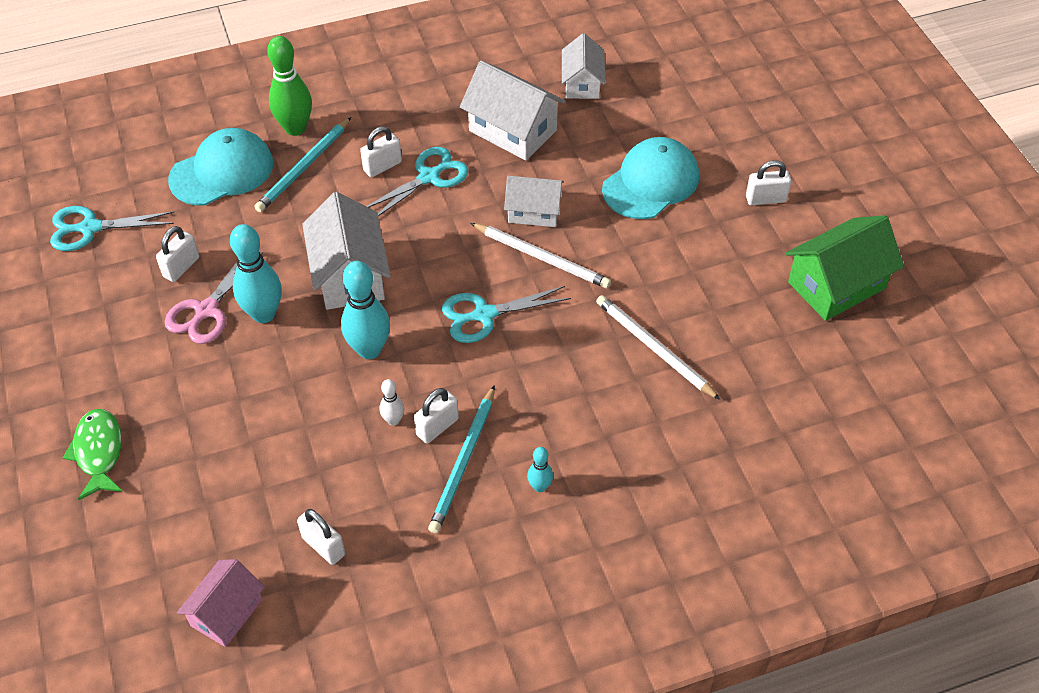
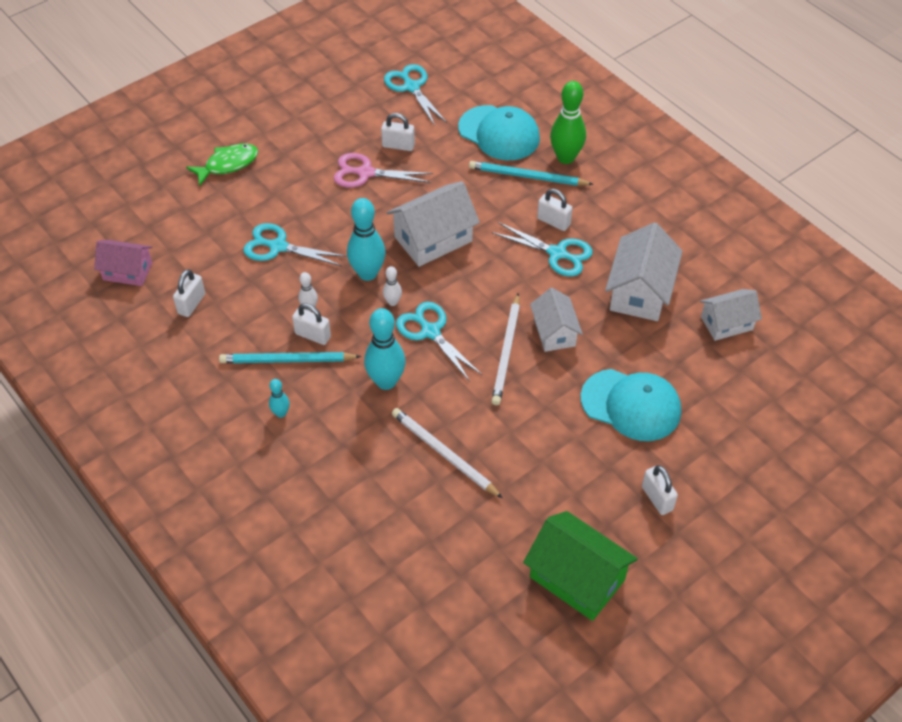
camera: 70 degrees right, 0 degrees up
turquoise bowling pin [230,224,282,323] -> turquoise bowling pin moved to [364,308,406,390]
white pencil [596,295,721,400] -> white pencil turned 75 degrees counterclockwise [392,408,503,498]
none -> turquoise scissors [243,223,347,266]
none -> white bowling pin [383,266,402,306]

